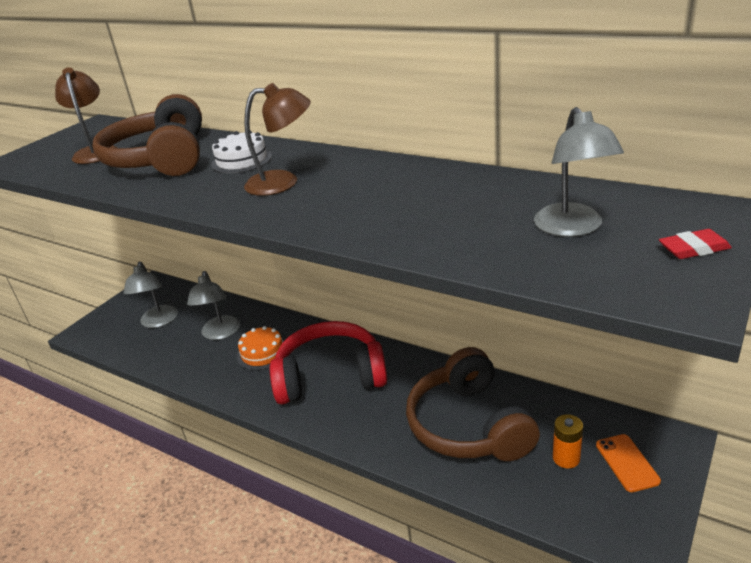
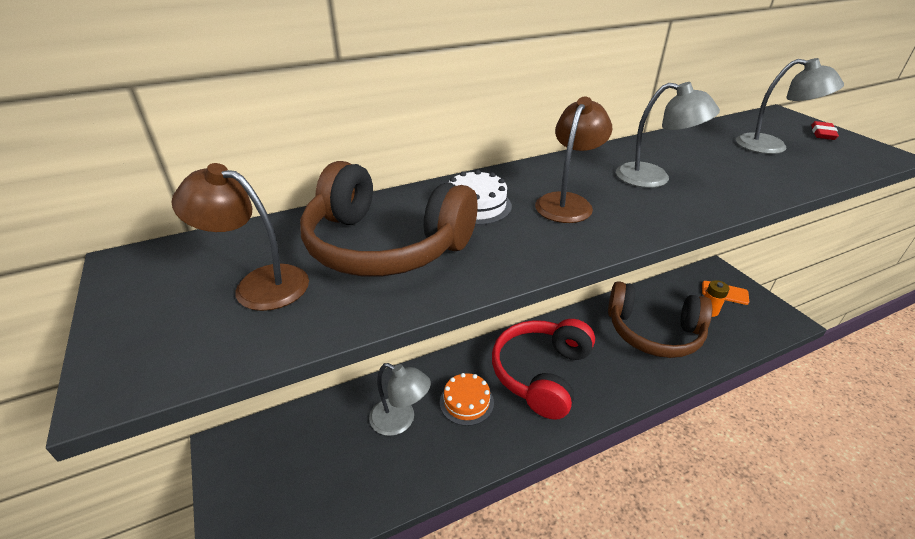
camera: 60 degrees left, 5 degrees up
grey lamp [124,262,178,328] -> grey lamp moved to [616,82,720,188]

